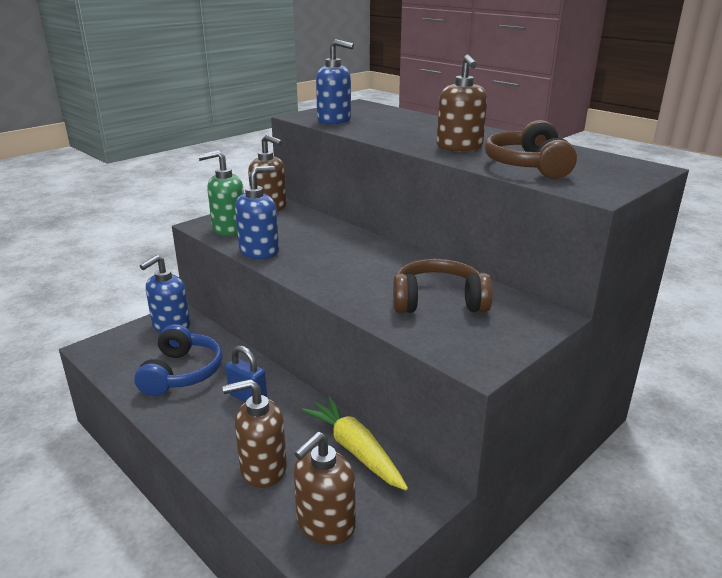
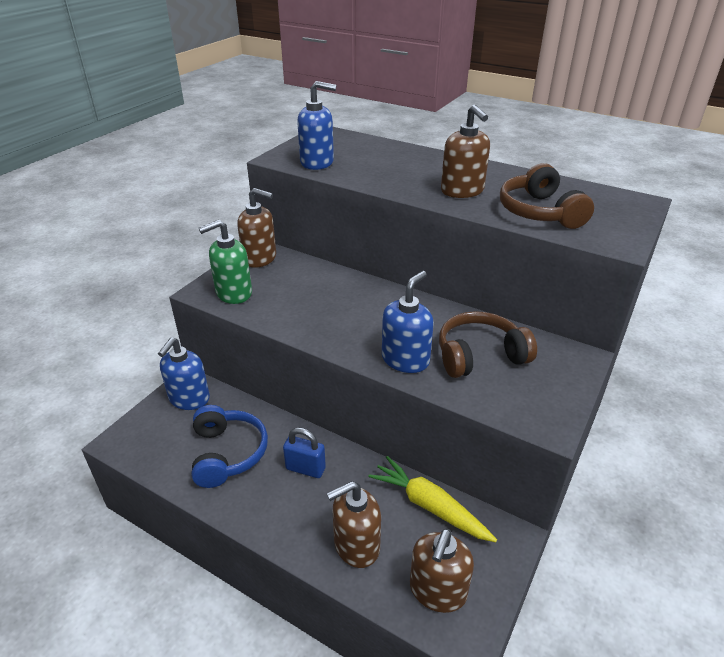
camera: 15 degrees left, 10 degrees up
blue soap dispenser [235,166,279,259] -> blue soap dispenser moved to [382,271,434,373]

